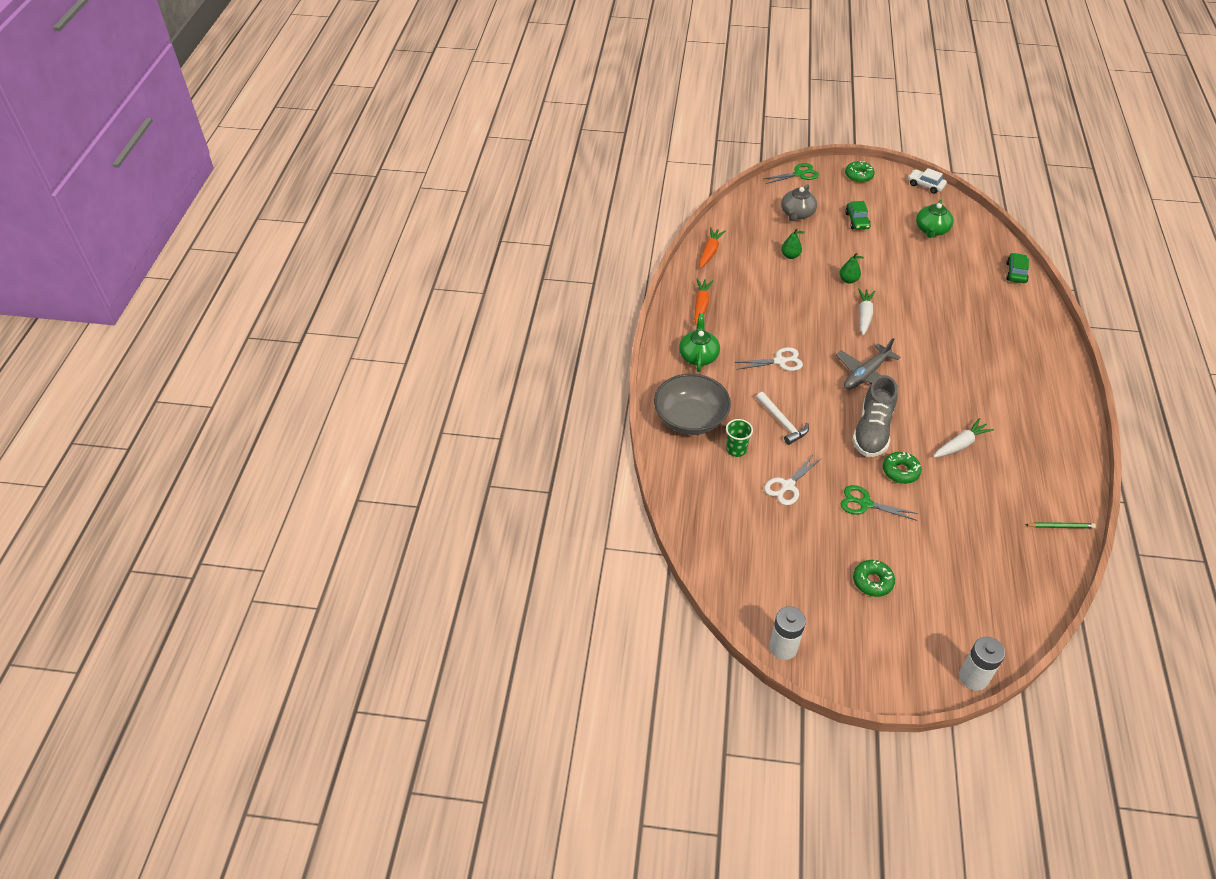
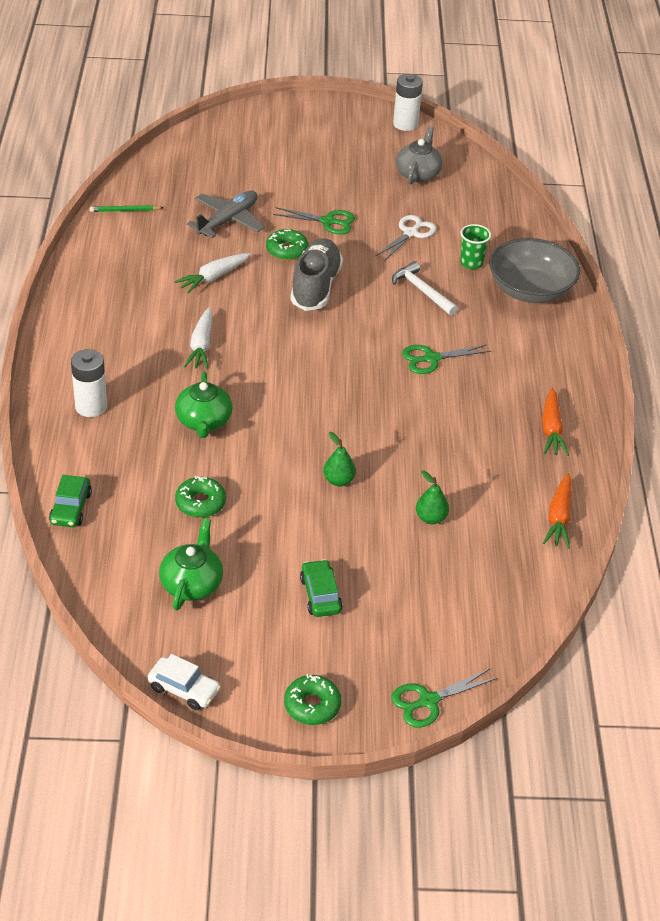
camera: 170 degrees right, 5 degrees down
green teapot [679,313,720,372] -> green teapot moved to [175,372,233,438]
white scissors [734,347,803,371] -> green scissors [402,344,491,374]
grey teapot [781,184,817,221] -> grey teapot moved to [396,126,443,184]
grey plane [836,338,900,390] -> grey plane moved to [187,191,264,238]
green donut [853,560,895,597] -> green donut moved to [175,476,226,518]
white carrot [858,288,875,336] -> white carrot moved to [184,307,212,369]
white battery [959,637,1005,691] -> white battery moved to [71,349,107,417]

